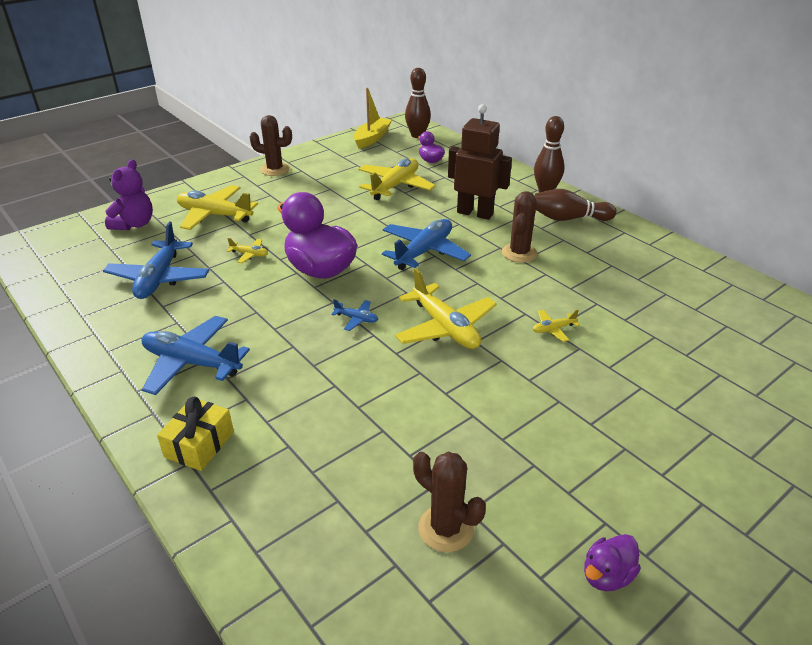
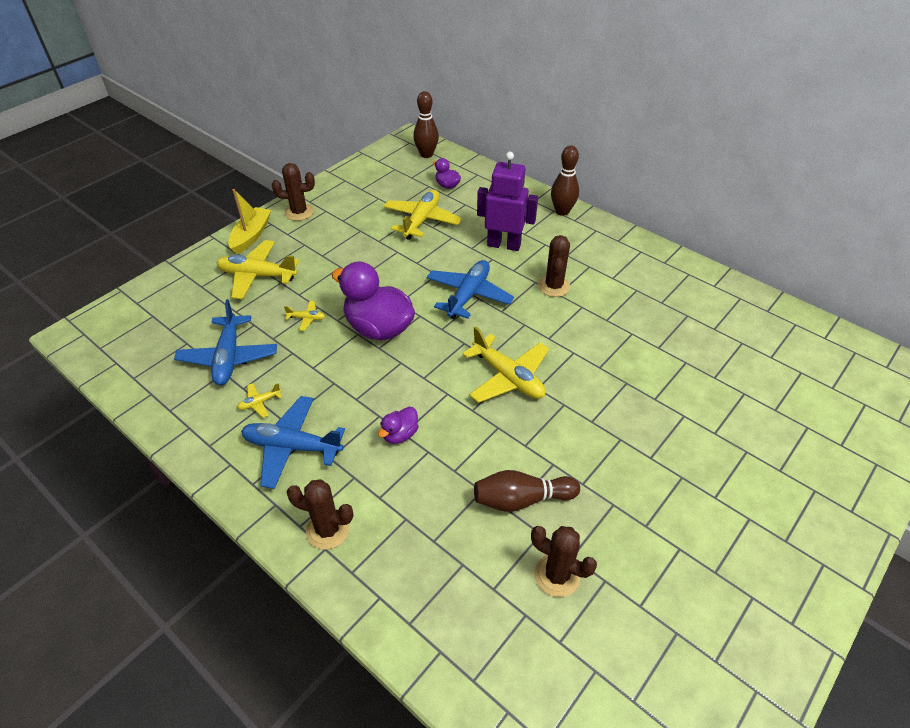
camera: 10 degrees left, 10 degrees up
purple teddy bear [105,159,153,230] -> none
yellow gift [157,396,234,471] -> brown cactus [287,479,353,550]
blue plane [331,299,378,331] -> none
yellow boat [354,88,392,149] -> yellow boat moved to [228,189,271,254]
brown robot [448,104,512,220] -> purple robot [477,152,538,251]
yellow plane [533,310,580,342] -> yellow plane moved to [237,383,282,418]
brown bowling pin [534,189,616,221] -> brown bowling pin moved to [474,470,580,512]
purple duck [584,534,641,591] -> purple duck moved to [378,407,419,444]

